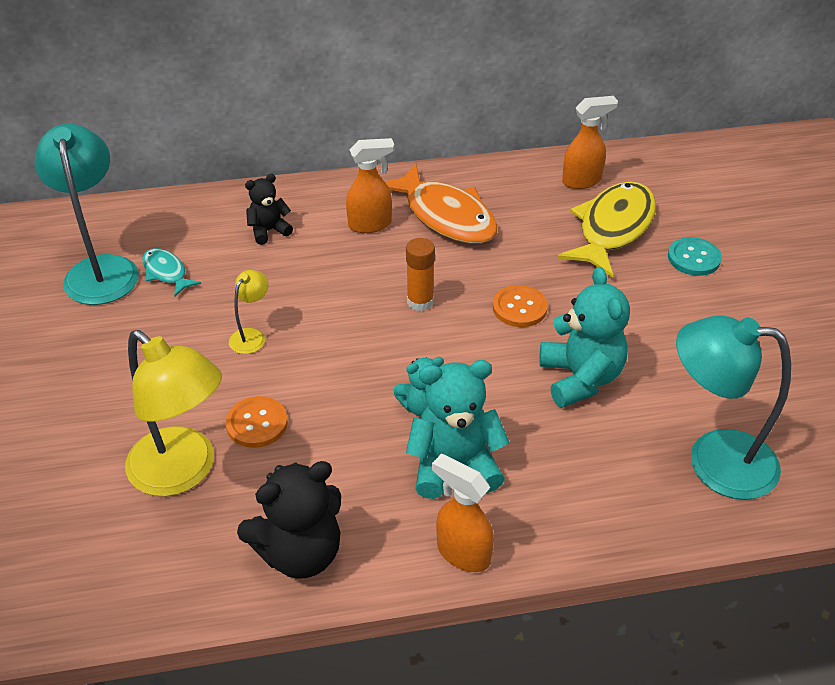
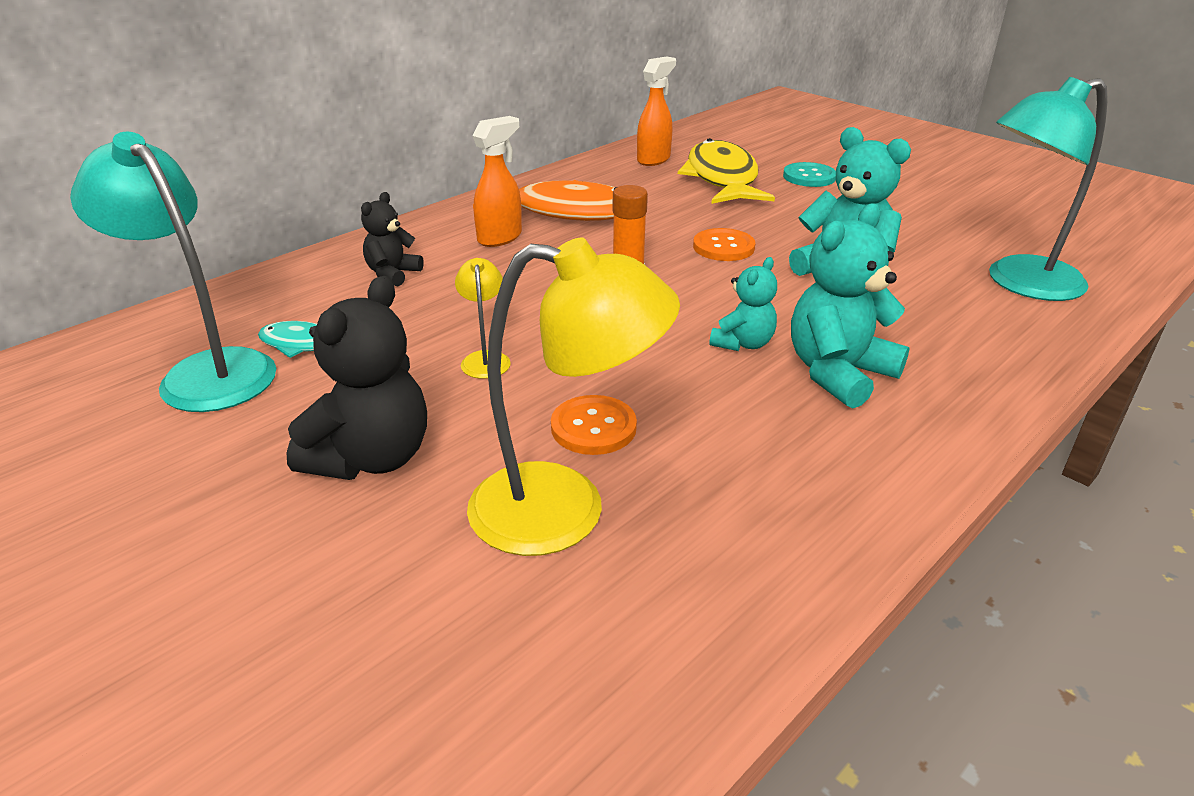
camera: 35 degrees left, 10 degrees down
black teddy bear [237,461,341,579] -> black teddy bear moved to [287,276,427,480]
orange spray bottle [432,454,494,572] -> none

